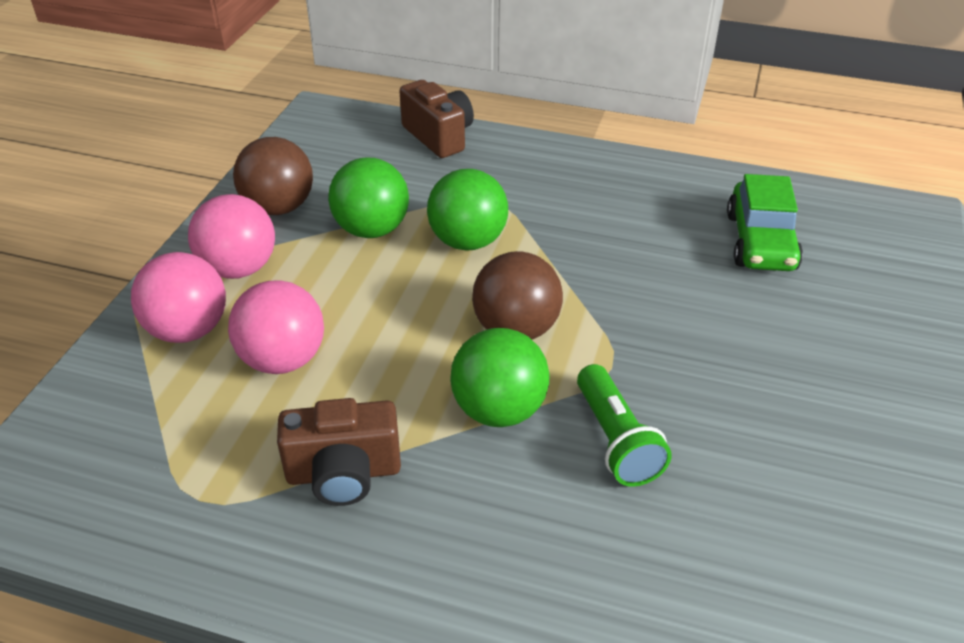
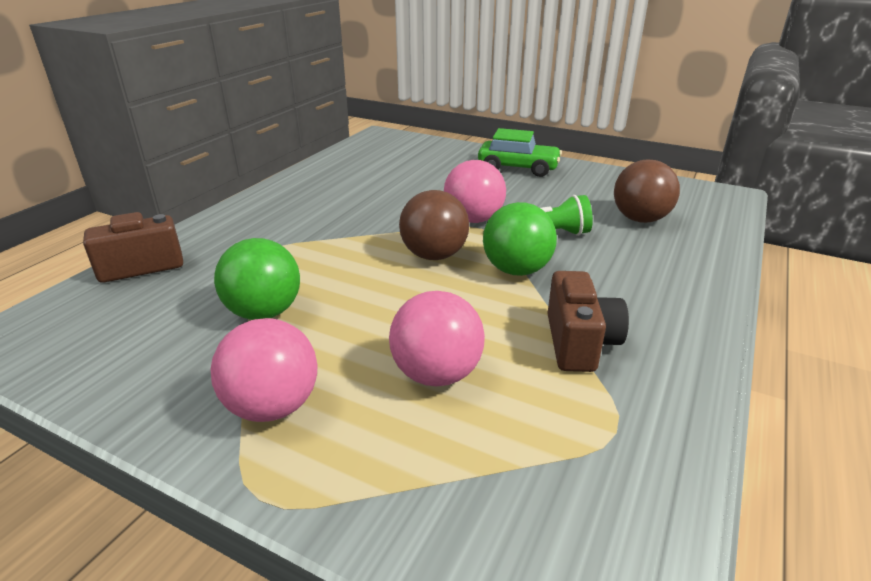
camera: 80 degrees left, 10 degrees down
pink ball [131,252,226,343] -> pink ball moved to [444,160,506,223]
brown ball [233,137,313,215] -> brown ball moved to [614,159,680,223]
green ball [427,169,508,251] -> none
green car [727,174,803,271] -> green car moved to [478,128,562,177]

